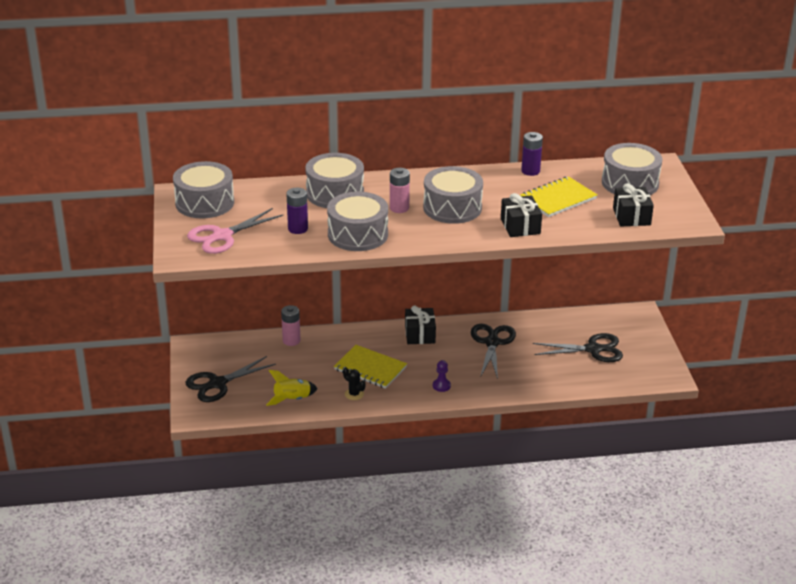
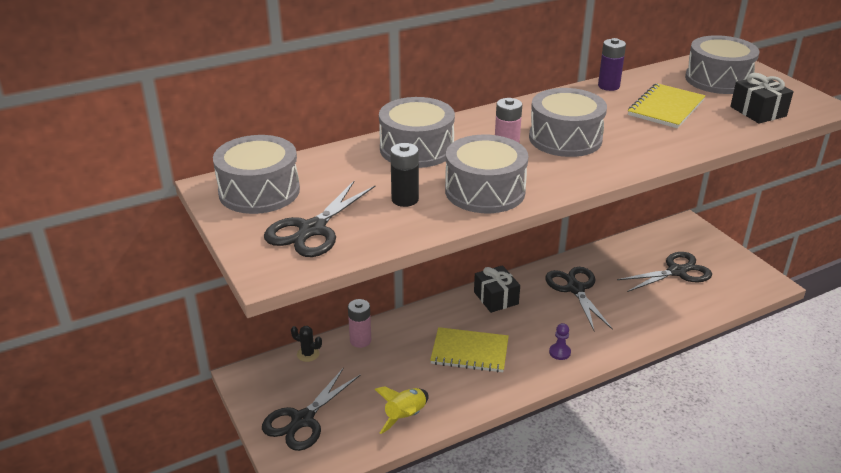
camera: 20 degrees left, 0 degrees up
pink scissors [187,208,284,254] -> black scissors [264,181,376,257]
purple battery [286,188,308,234] -> black battery [390,143,419,207]
black cactus [343,368,365,400] -> black cactus moved to [291,326,322,362]
black gift [501,193,542,237] -> none

